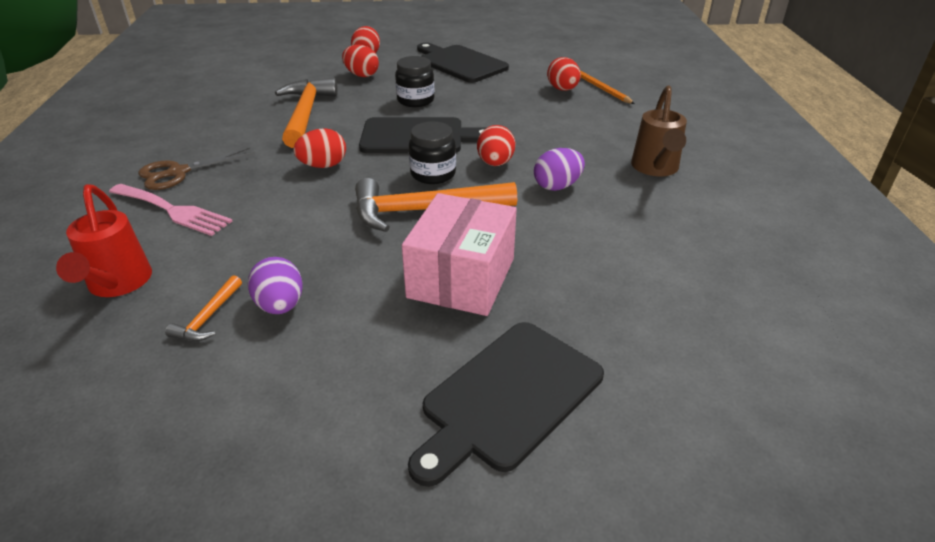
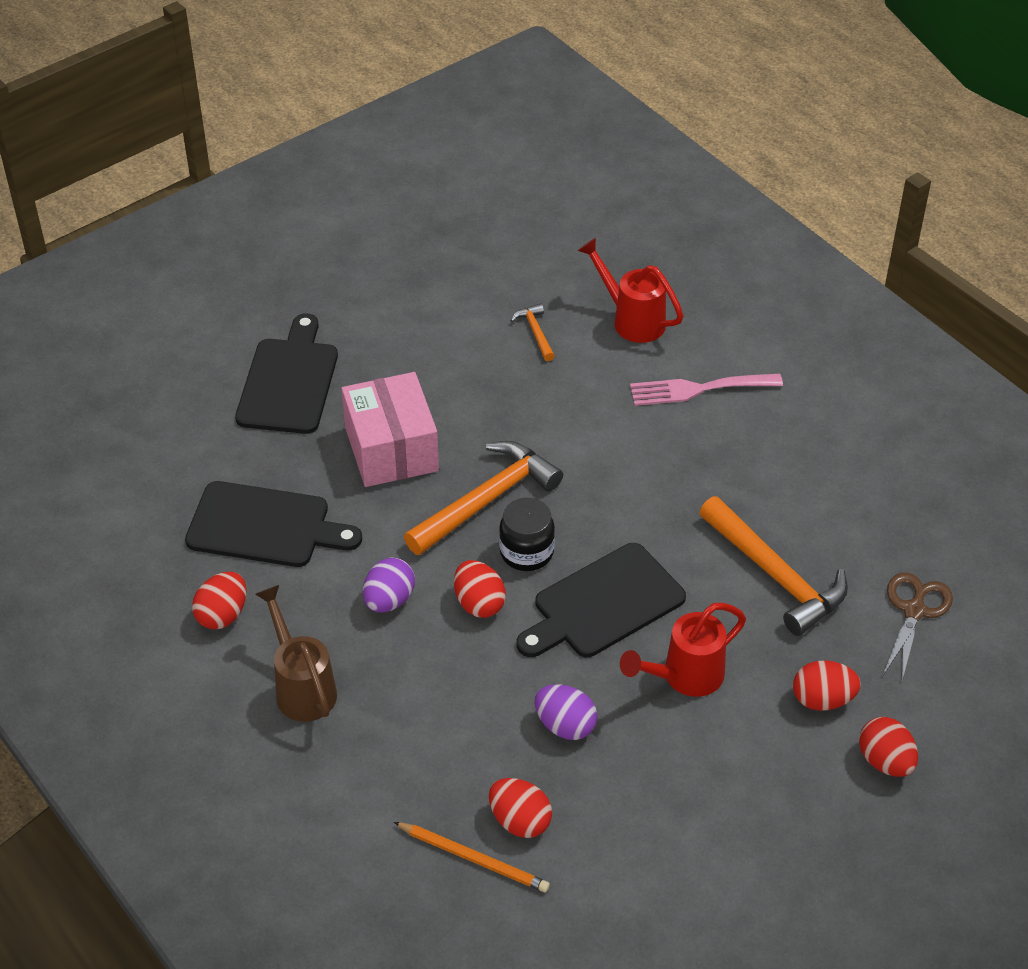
camera: 145 degrees right, 10 degrees up
brown scissors [138,148,254,190] -> brown scissors moved to [882,572,953,684]
purple egg [248,257,303,314] -> purple egg moved to [535,684,597,740]
red egg [293,128,346,168] -> red egg moved to [192,571,246,629]
black jar [395,56,435,107] -> red watering can [620,603,746,697]
black cutting board [417,43,509,83] -> black cutting board moved to [185,481,362,567]

